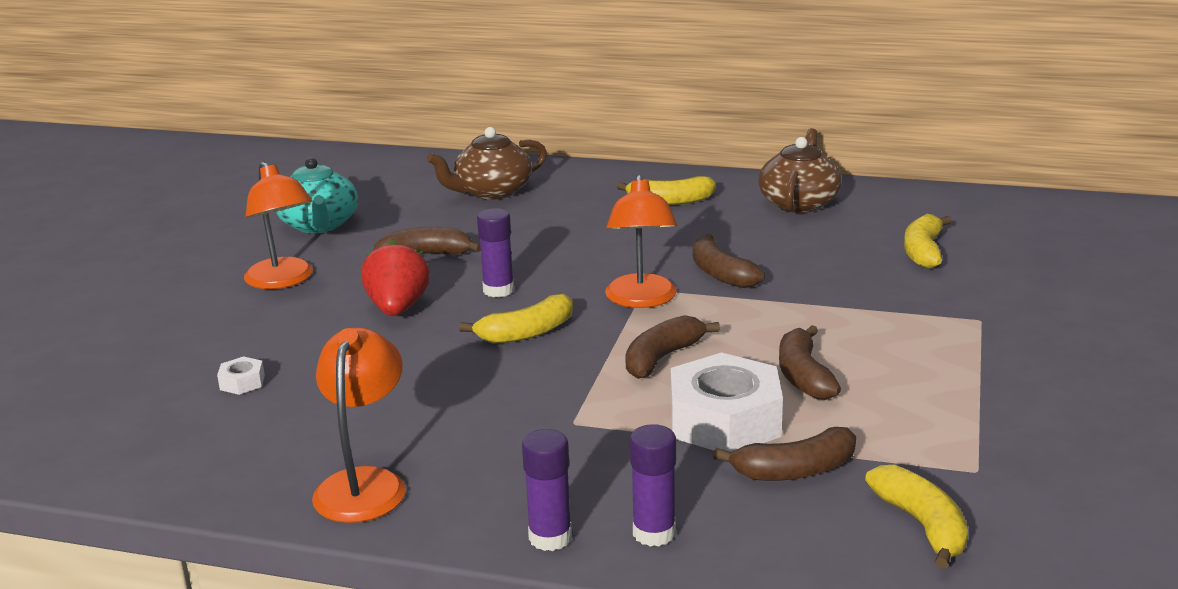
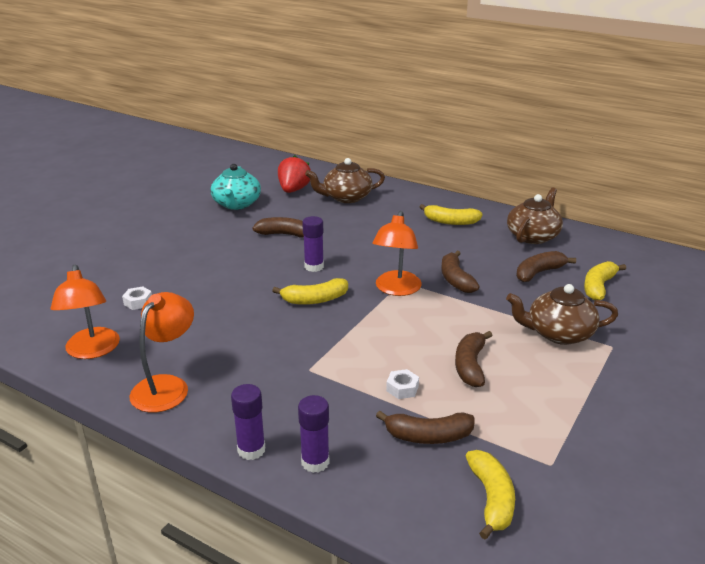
camera: 15 degrees right, 5 degrees up
orange lamp [244,162,313,289] -> orange lamp moved to [51,265,120,359]
red strawberry [361,240,430,316] -> red strawberry moved to [278,155,311,193]
brown banana [625,315,720,379] -> brown banana moved to [516,251,576,282]
white nut [671,352,783,452] -> white nut [386,369,419,399], size x0.41
none -> brown teapot [506,284,618,345]

